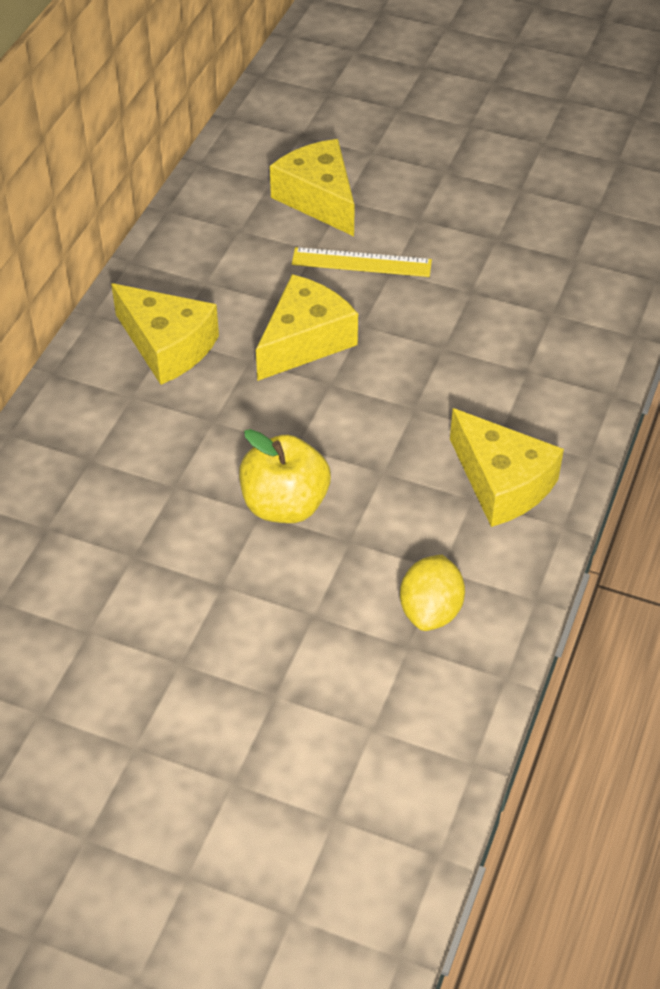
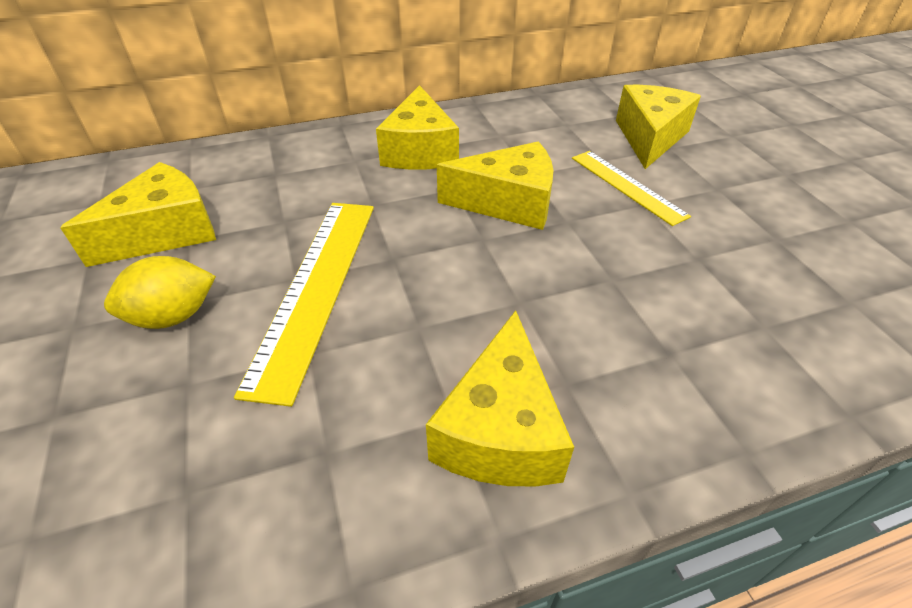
camera: 50 degrees right, 5 degrees down
yellow apple [239,429,331,523] -> yellow ruler [234,203,374,407]
yellow lemon [400,555,465,631] -> yellow lemon moved to [104,256,216,329]
none -> yellow cheese [60,162,216,267]

